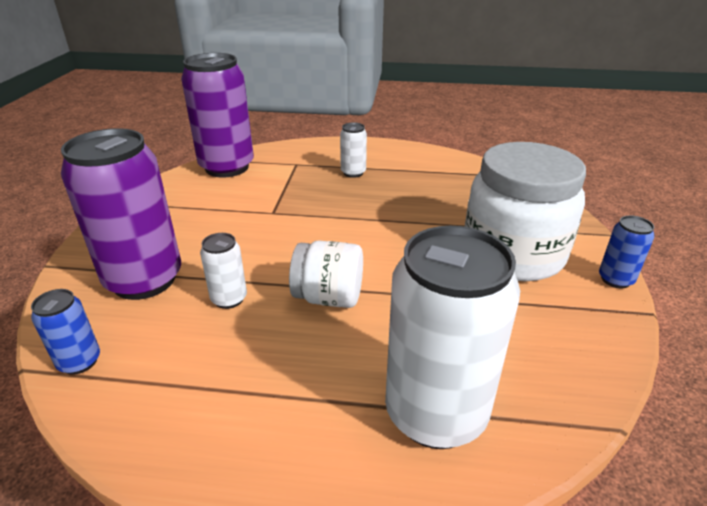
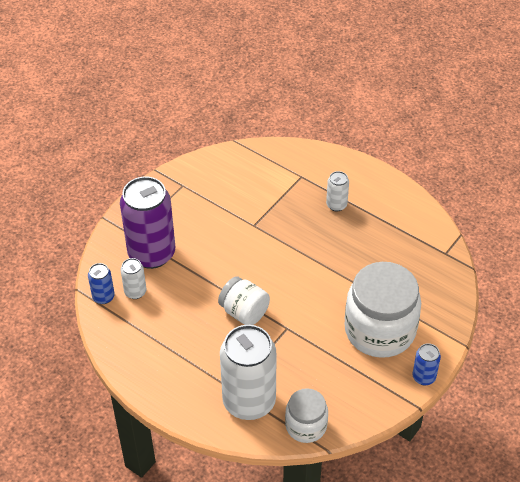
camera: 30 degrees right, 15 degrees up
purple can [181,53,254,178] -> none
white can [200,233,247,309] -> white can moved to [121,258,146,299]
none -> white jar [285,388,328,443]

